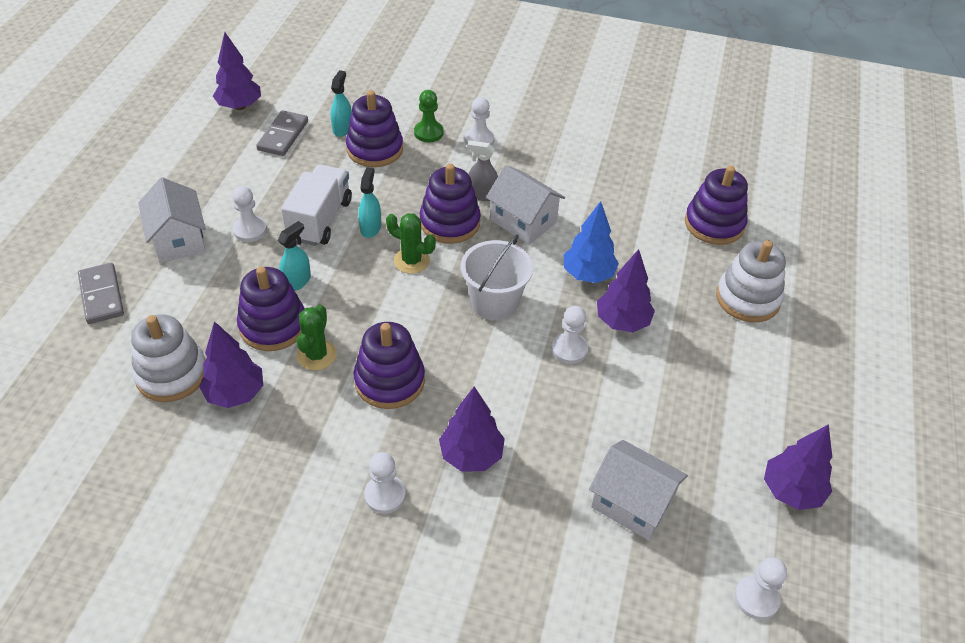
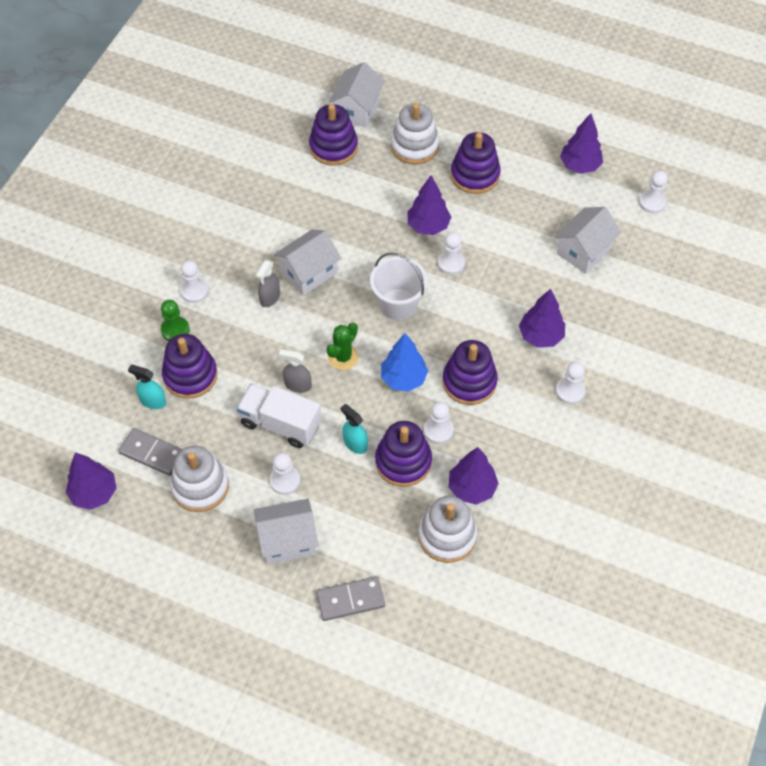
camera: 80 degrees left, 10 degrees up
green cactus [297,305,337,370] -> white pawn [424,402,454,444]
turquoise spray bottle [358,167,381,238] -> grey spray bottle [279,349,312,393]
purple stacking toy [420,164,481,244] -> purple stacking toy moved to [451,132,500,194]
blue tree [564,201,619,283] -> blue tree moved to [381,333,428,392]
none -> white stacking toy [170,446,229,512]
none -> white house [329,62,385,128]

